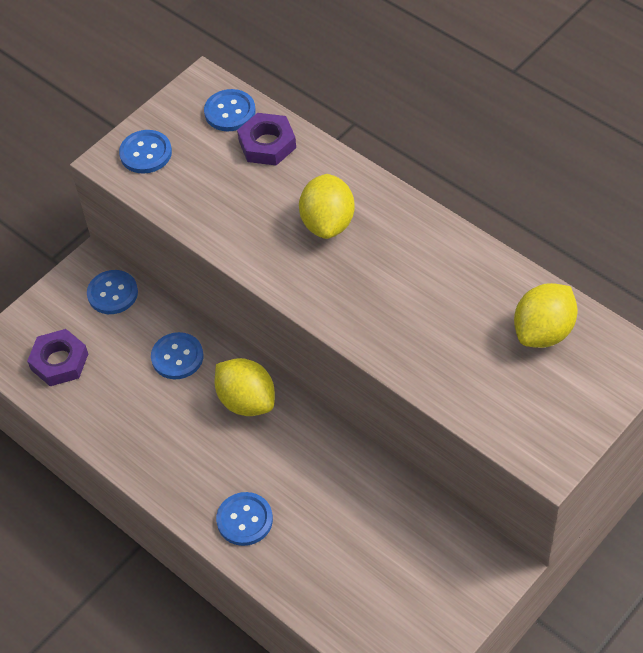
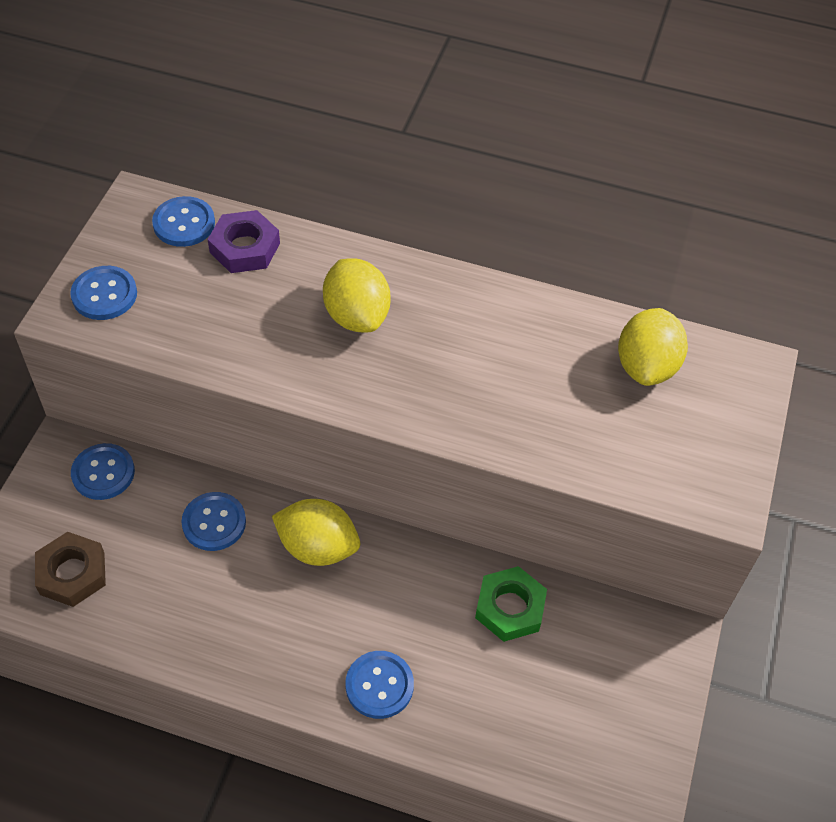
camera: 30 degrees left, 0 degrees up
purple nut [27,329,88,386] -> brown nut [35,532,106,607]
none -> green nut [475,566,547,642]

